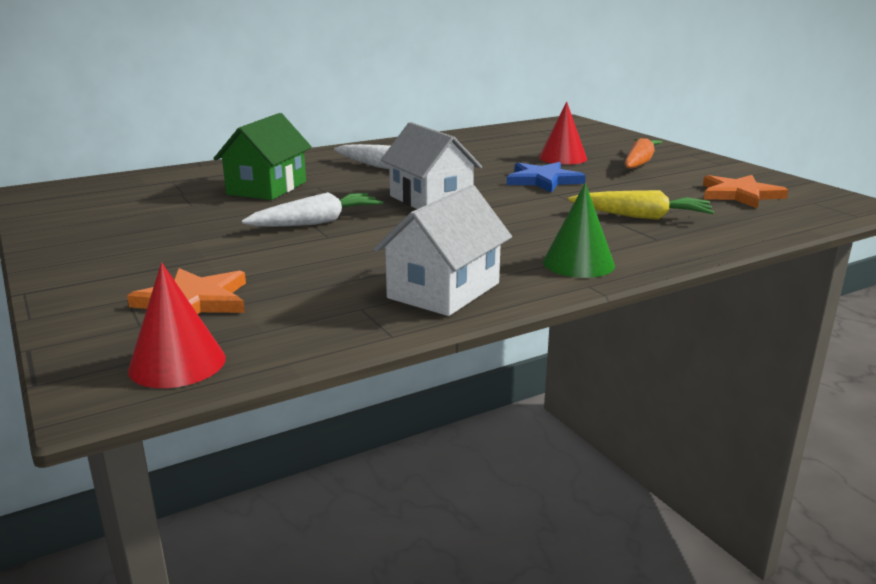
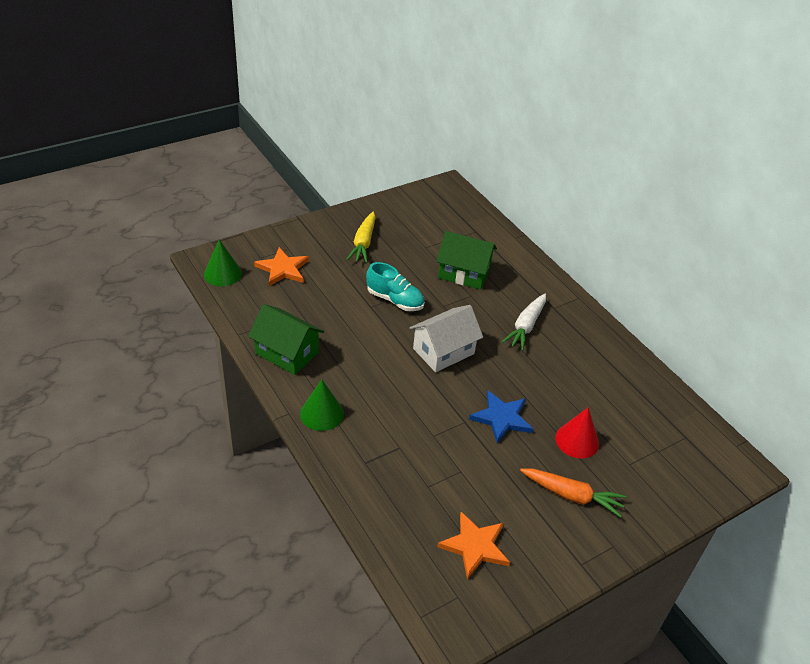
camera: 85 degrees right, 20 degrees up
red cone [128,262,226,388] -> green cone [204,240,242,287]
white carrot [241,192,383,227] -> turquoise shoe [366,262,425,311]
white house [374,185,512,316] -> green house [248,304,324,375]
yellow carrot [568,190,714,220] -> yellow carrot moved to [346,212,376,263]

